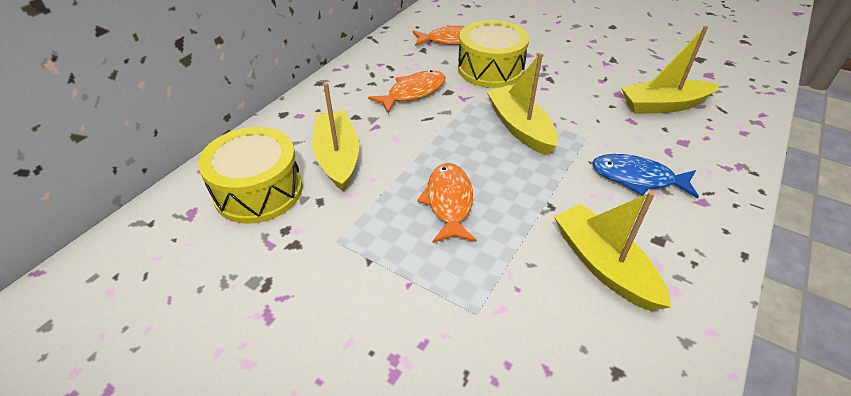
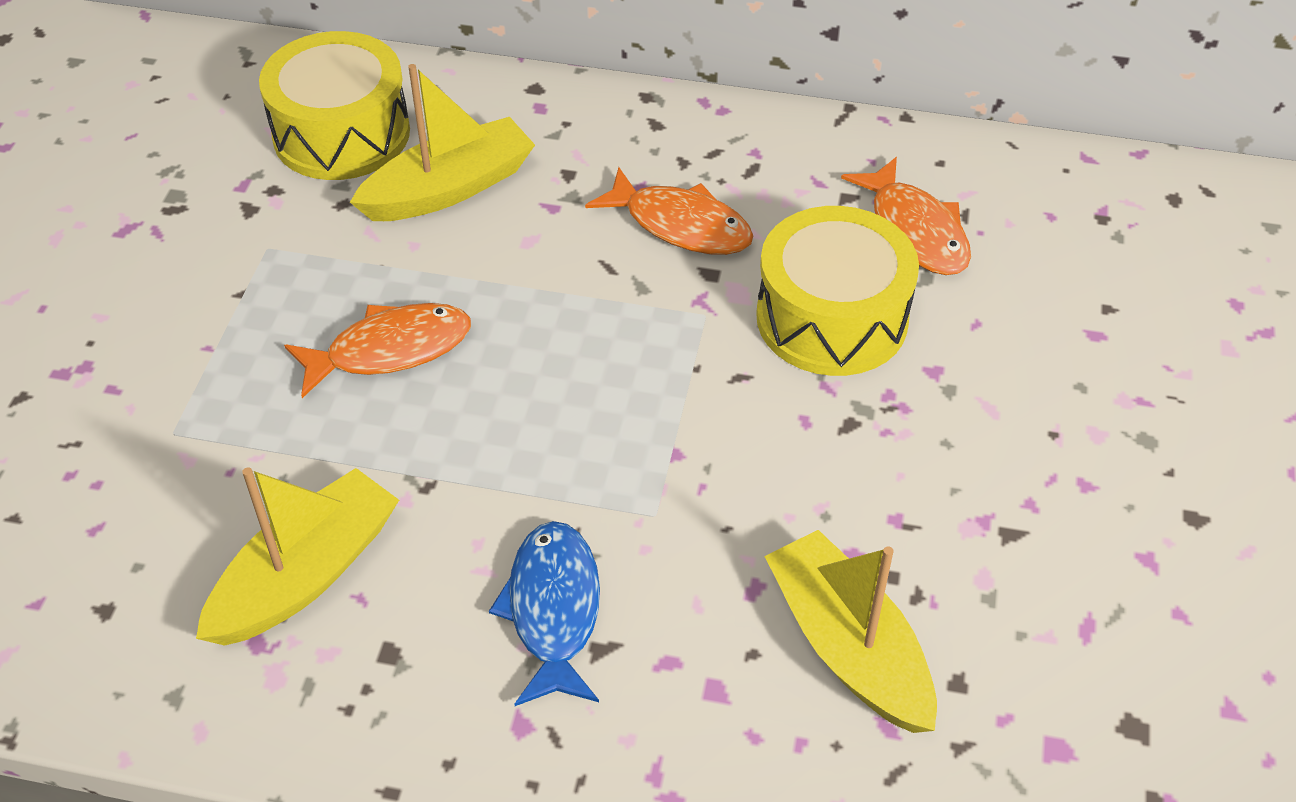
camera: 70 degrees right, 5 degrees up
yellow boat [487,53,558,155] -> none

